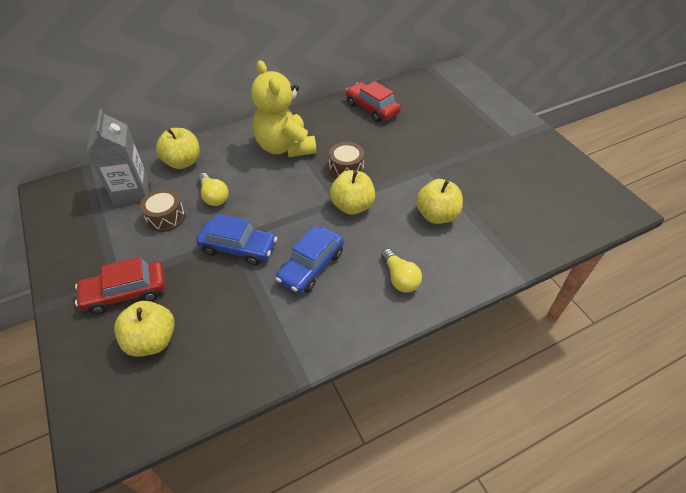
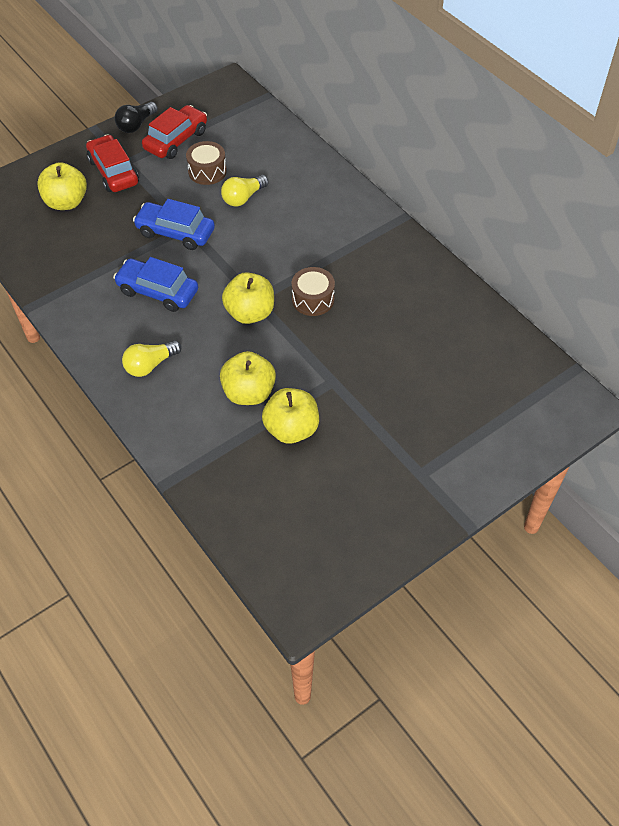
camera: 80 degrees right, 5 degrees up
grey carton [87,109,149,205] -> none
yellow apple [156,128,200,169] -> yellow apple moved to [262,388,319,444]
blue car [196,214,277,265] -> blue car turned 105 degrees clockwise [133,199,215,250]
yellow teddy bear [251,60,316,157] -> none
red car [345,81,401,122] -> red car moved to [142,105,207,159]
none -> black light bulb [115,102,158,133]

